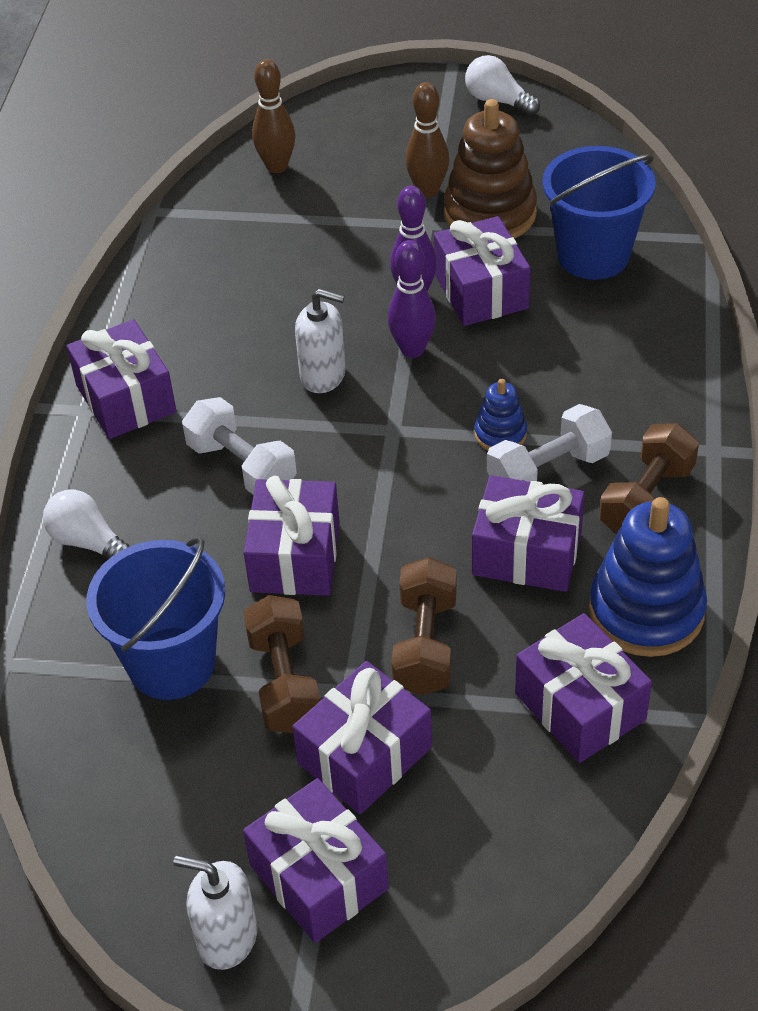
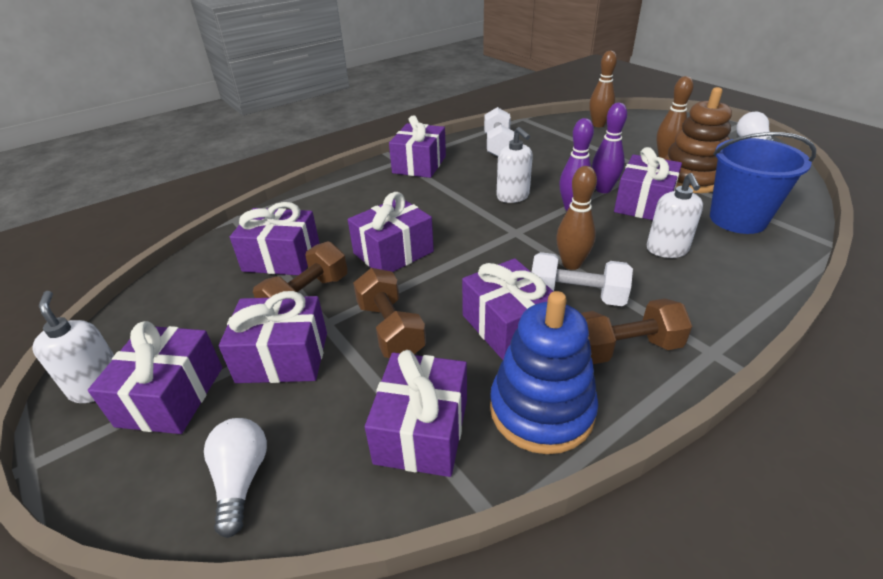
camera: 45 degrees right, 10 degrees down
white light bulb [43,490,130,559] -> white light bulb moved to [204,418,267,538]
blue bucket [86,537,225,700] -> purple gift [230,202,320,275]
white dumbbell [182,397,297,495] -> white dumbbell moved to [484,107,514,157]
brown dumbbell [391,557,457,695] -> brown dumbbell turned 75 degrees counterclockwise [353,268,426,358]
blue stacking toy [475,379,527,450] -> brown bowling pin [556,166,597,270]
none -> white soap dispenser [647,173,703,258]

